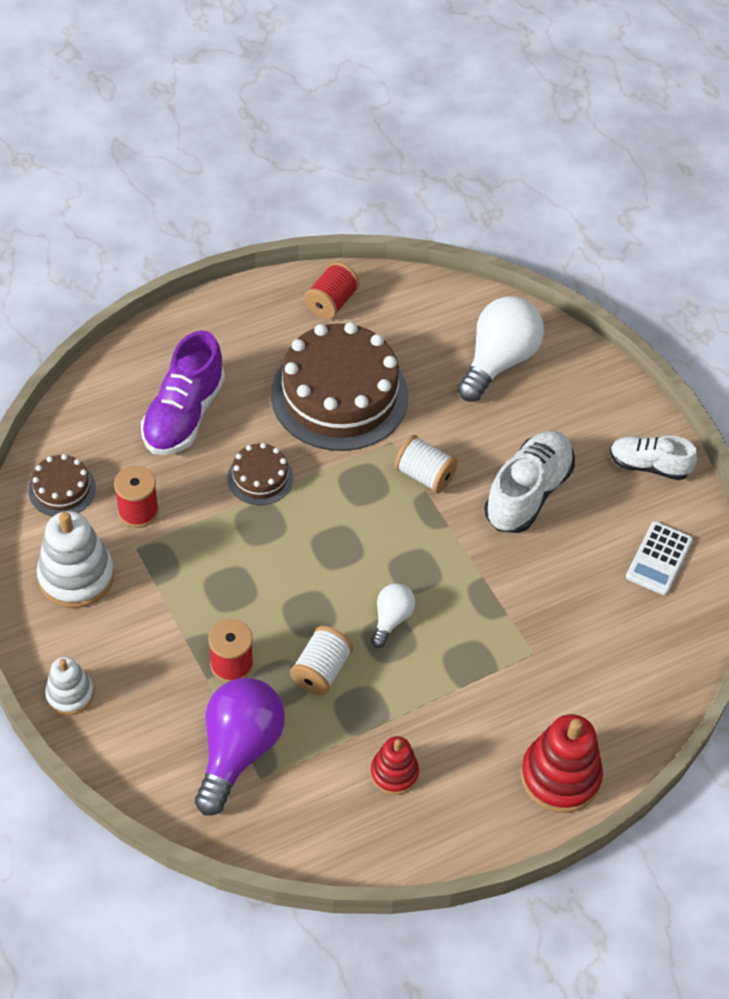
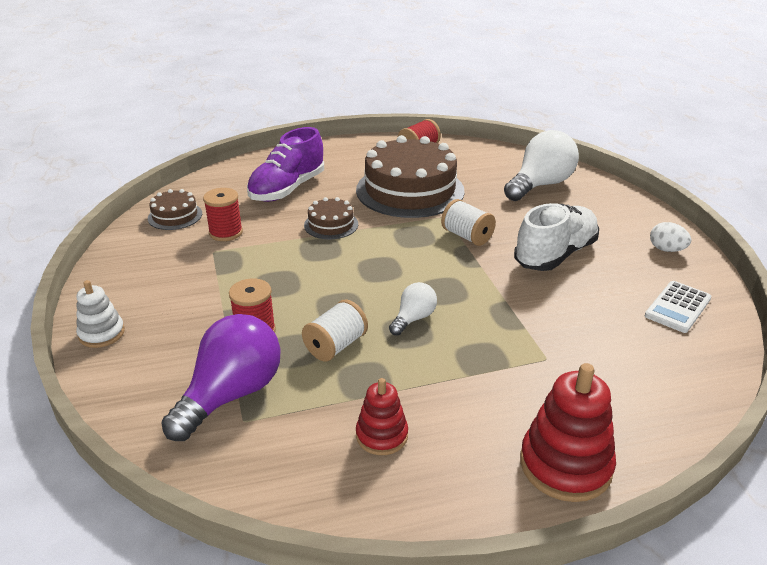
camera: 15 degrees right, 20 degrees down
white stacking toy [37,511,114,608] -> none
white shoe [610,436,698,480] -> white egg [650,222,691,252]

